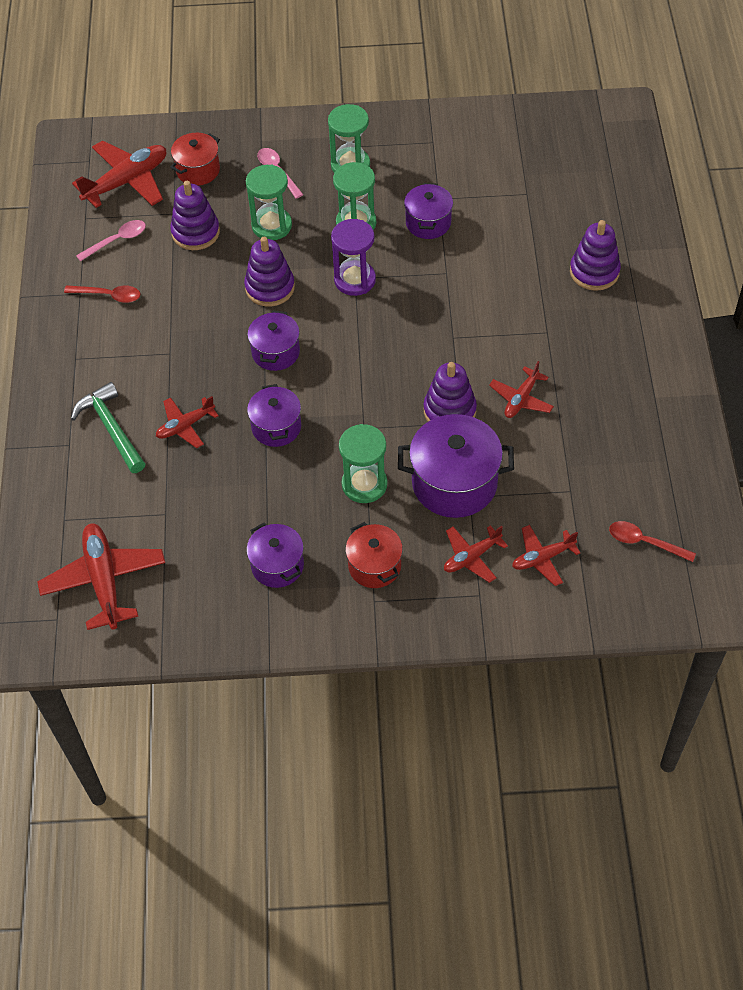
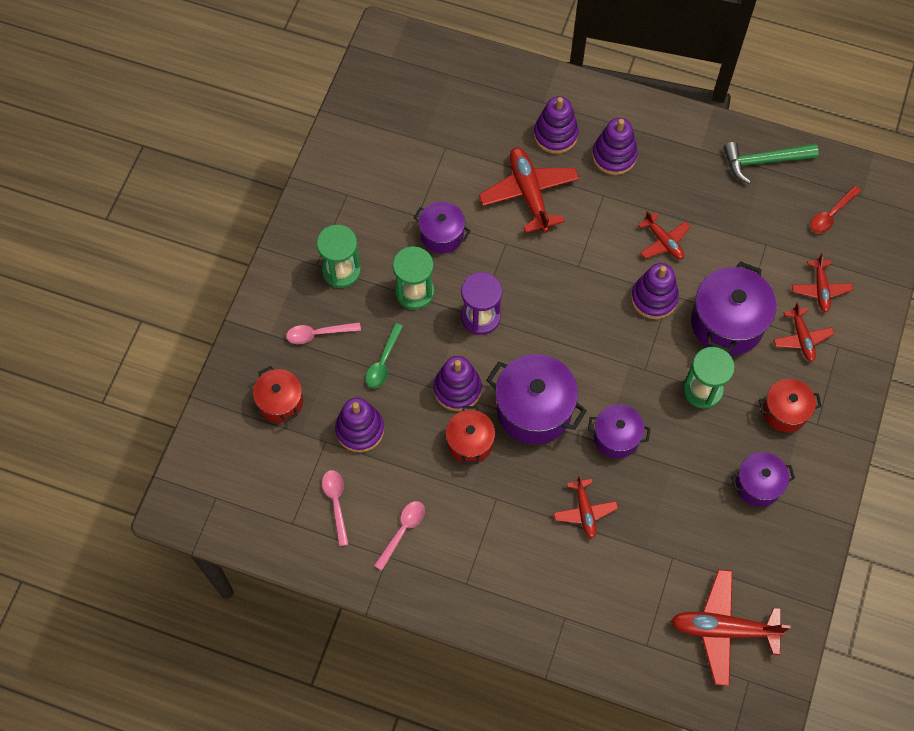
camera: 70 degrees left, 10 degrees up
red spoon [64,285,140,303] -> pink spoon [374,501,425,571]
green hammer [71,382,145,473] -> green hammer moved to [724,142,819,184]
red plane [72,140,166,208] -> red plane moved to [479,147,579,233]
green hourglass [246,165,292,240] -> green spoon [366,323,403,388]
purple pot [247,311,300,371] -> purple pot [487,354,587,444], size x1.66
none -> red pot [446,406,495,464]
none -> purple stacking toy [592,118,638,175]

